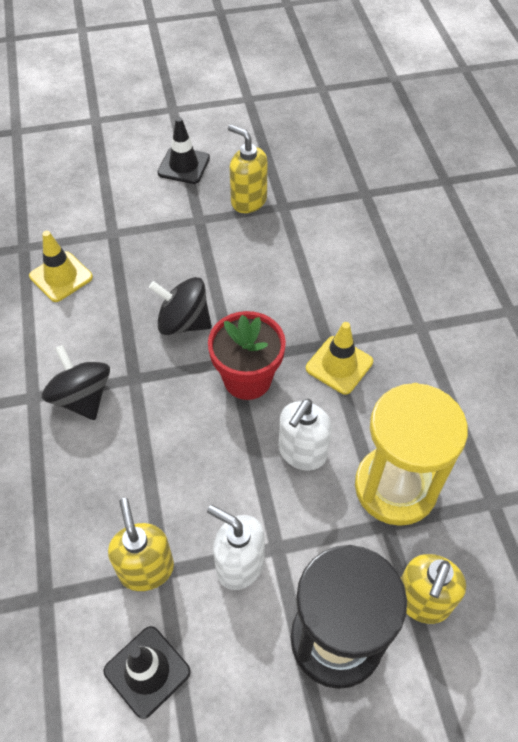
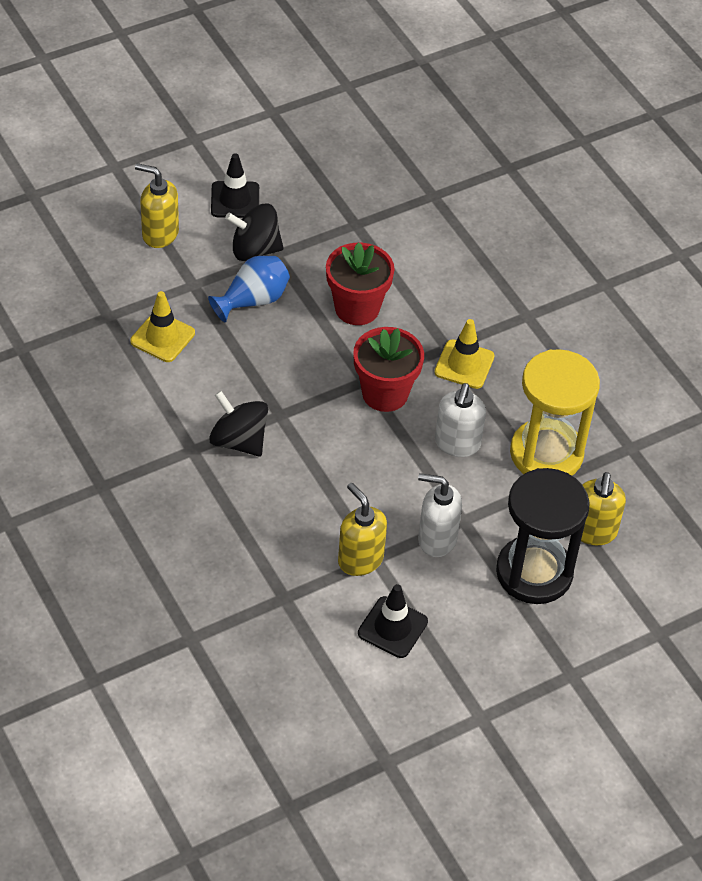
camera: 20 degrees left, 5 degrees down
black spinning top [149,277,212,335] -> black spinning top moved to [225,204,284,261]
yellow soap dispenser [228,124,268,213] -> yellow soap dispenser moved to [135,163,179,248]
none -> blue vase [208,256,290,322]
none -> red flower pot [326,242,395,325]

